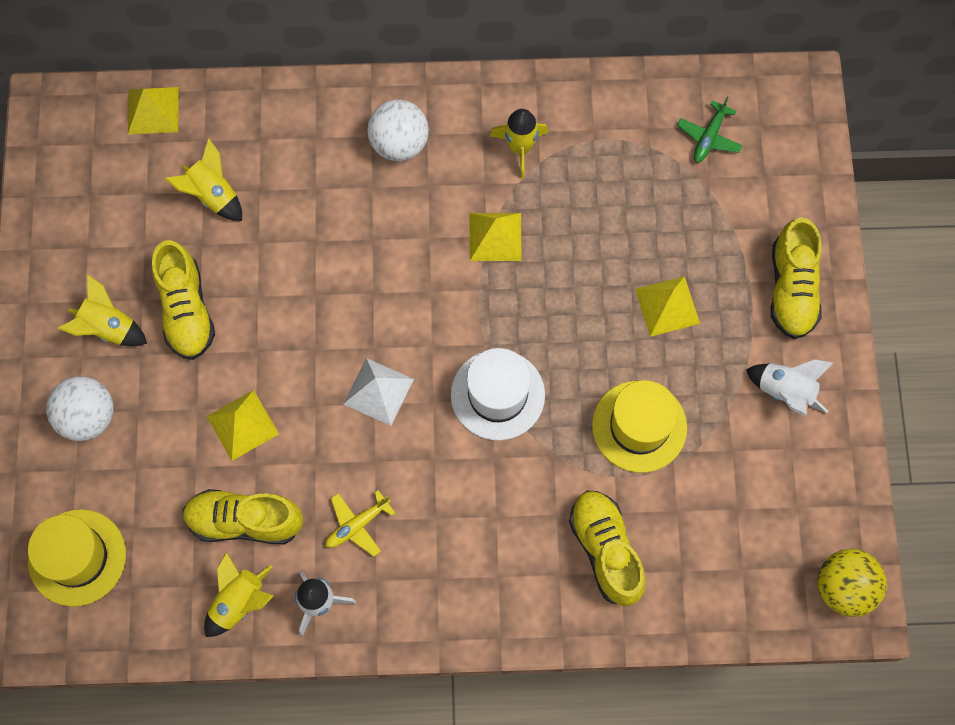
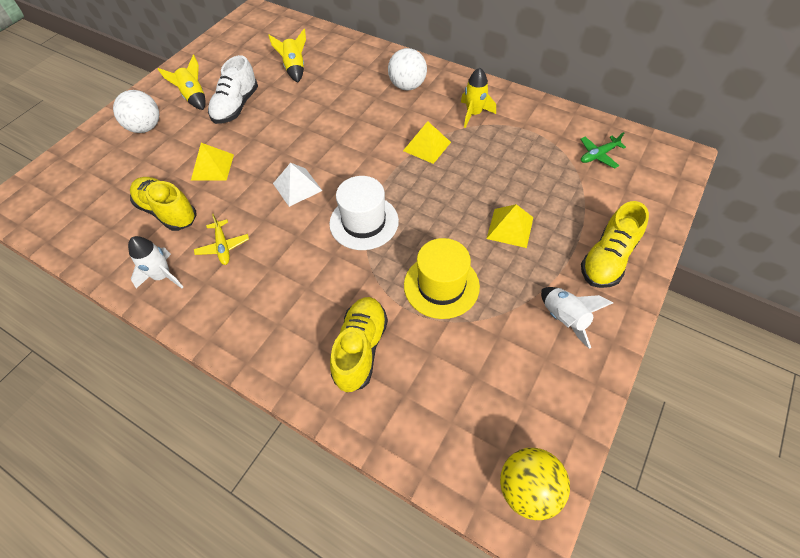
camera: 35 degrees right, 15 degrees down
yellow hat [28,509,126,607] -> none
yellow pyramid [128,87,179,135] -> none
yellow shoe [152,240,215,360] -> white shoe [208,55,258,124]
yellow rocket [204,552,274,637] -> none
yellow plane [326,490,395,557] -> yellow plane turned 105 degrees counterclockwise [194,214,249,265]

